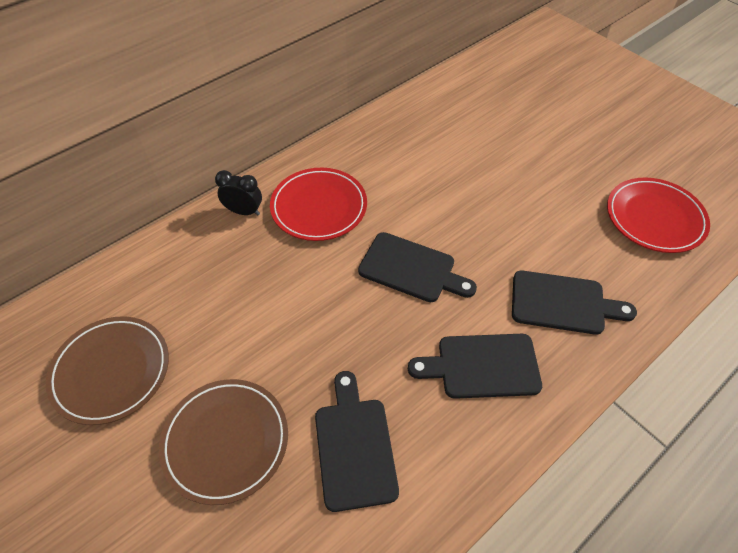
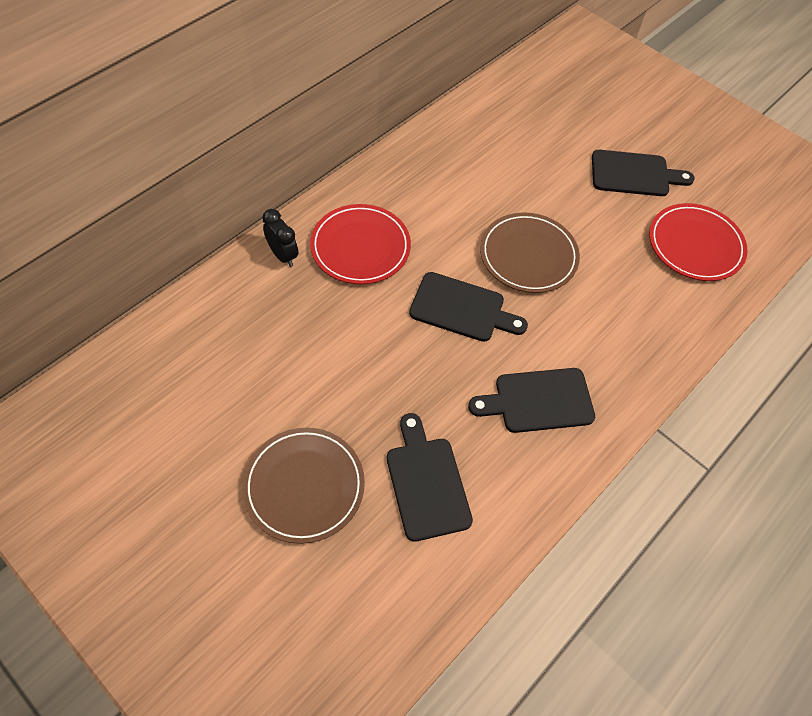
camera: 10 degrees left, 5 degrees up
brown plate [46,316,169,425] -> brown plate moved to [480,212,580,293]
black clock [215,170,262,216] -> black clock turned 45 degrees clockwise [262,209,298,267]
black cutting board [512,270,637,335] -> black cutting board moved to [592,150,695,196]

